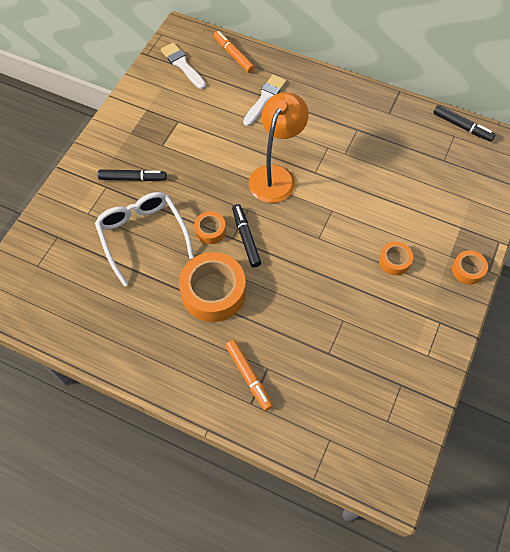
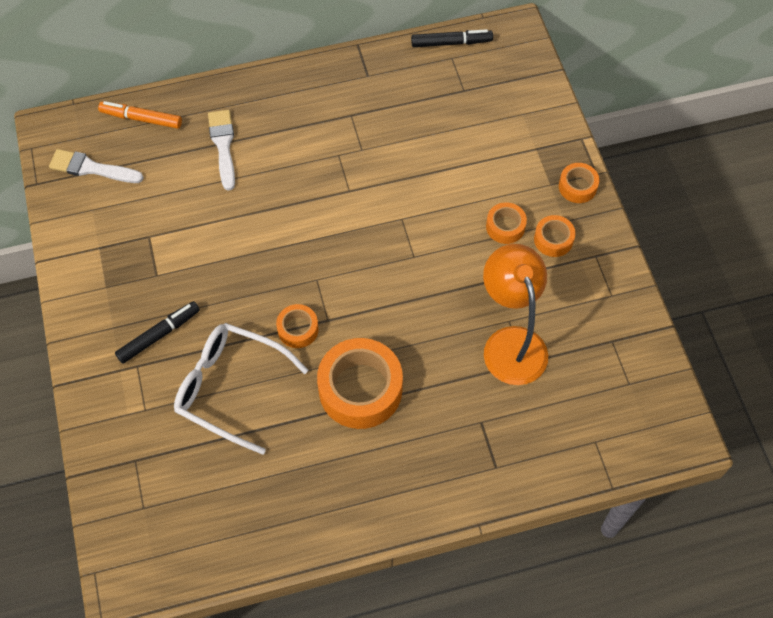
camera: 40 degrees left, 0 degrees up
orange marker [225,340,273,411] -> none
black marker [232,204,261,267] -> none
orange lamp [249,92,309,203] -> orange lamp moved to [483,244,548,385]
none -> orange tape [534,215,576,257]

